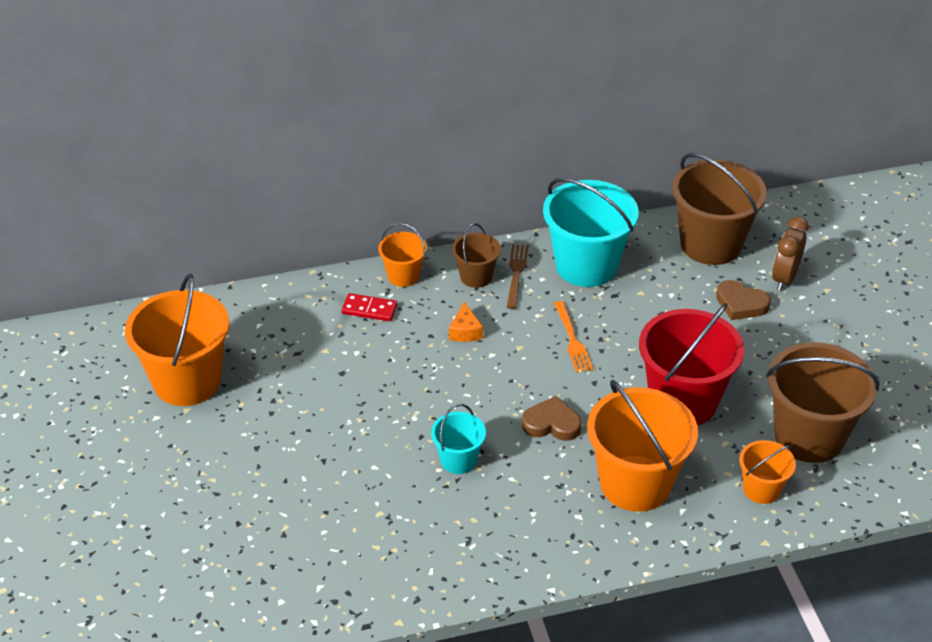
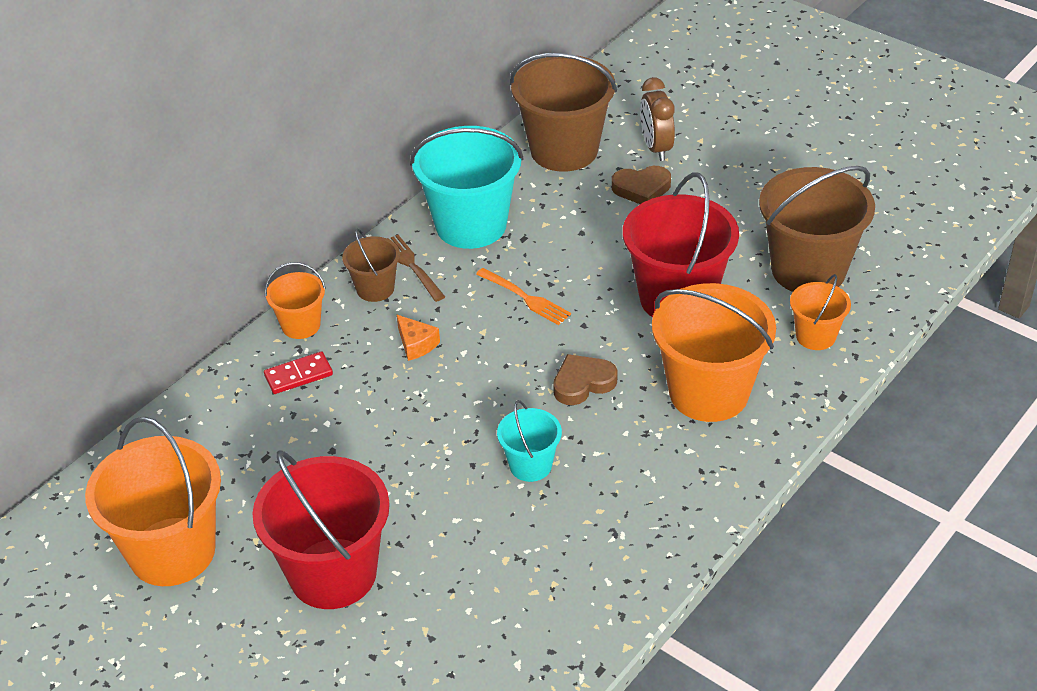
camera: 35 degrees left, 0 degrees up
none -> red bucket [252,450,390,609]

